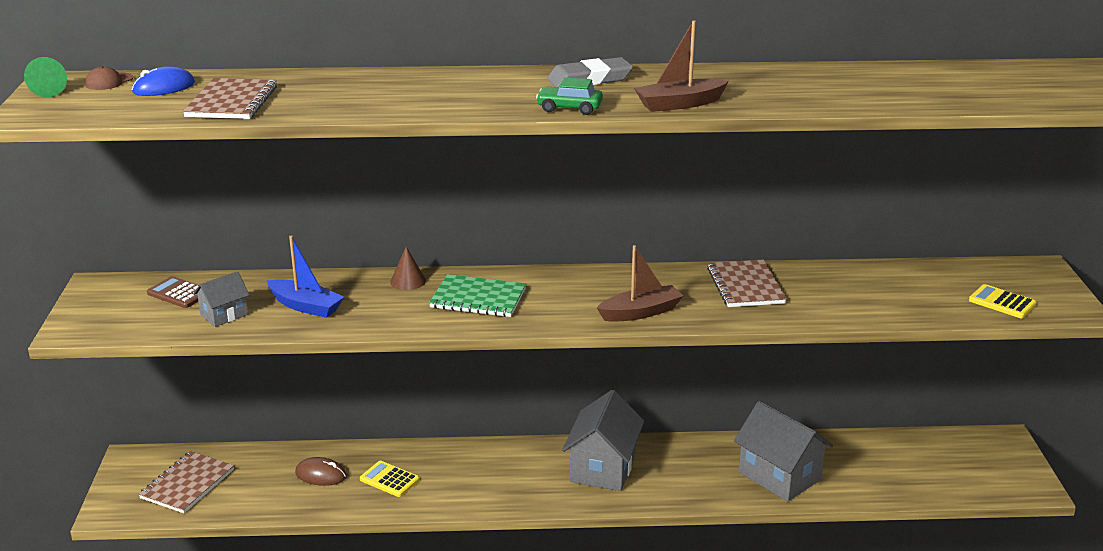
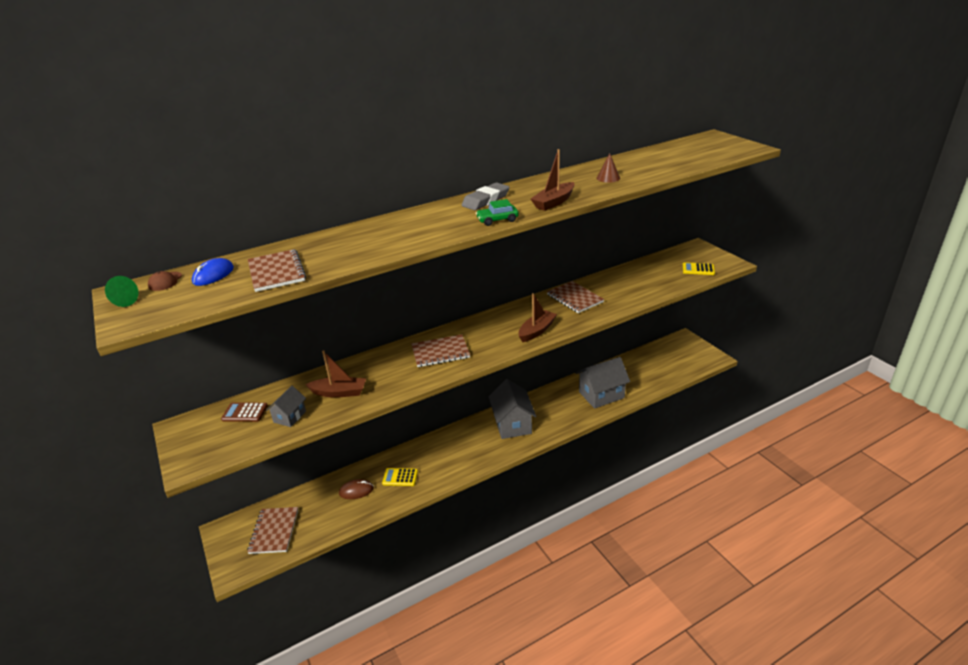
camera: 25 degrees left, 5 degrees up
blue boat [267,235,344,318] -> brown boat [305,350,366,398]
brown cone [390,247,426,290] -> brown cone moved to [597,153,620,183]
green notebook [429,274,526,317] -> brown notebook [411,334,470,367]
grey house [734,401,833,502] -> grey house turned 45 degrees counterclockwise [576,357,630,409]

